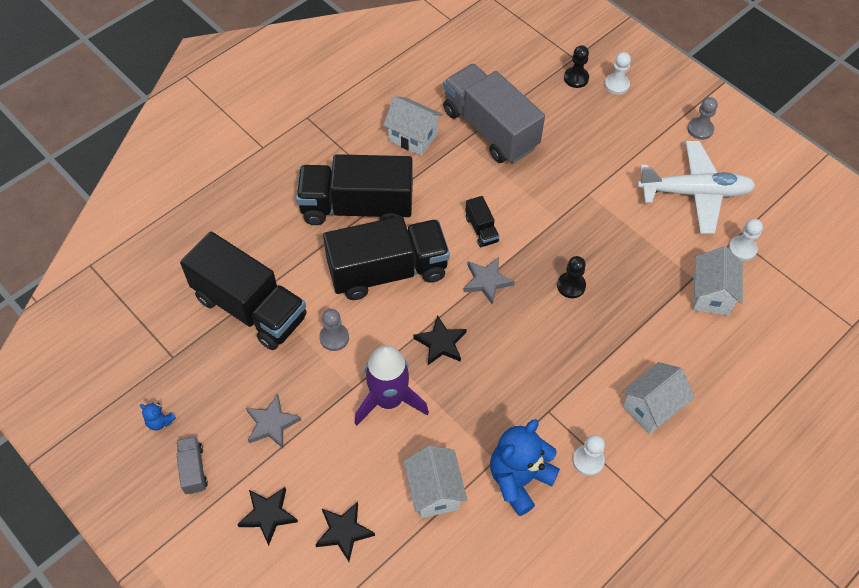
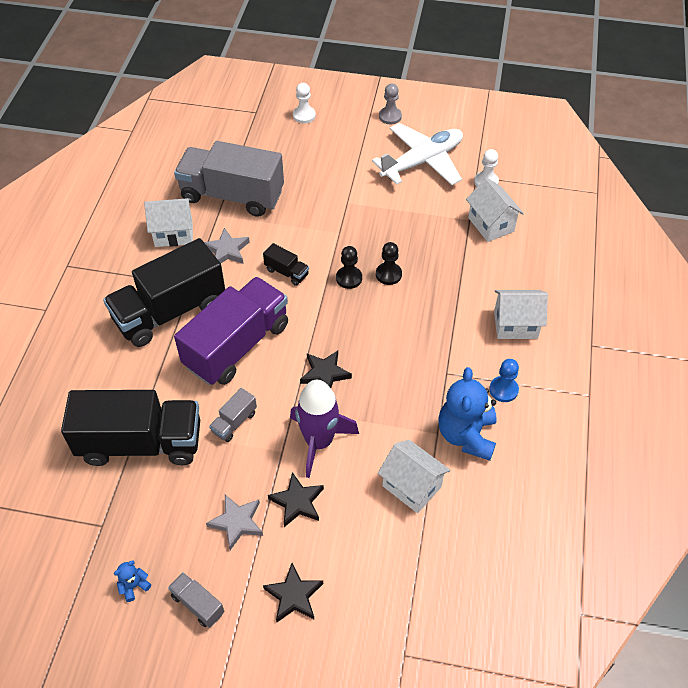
camera: 35 degrees left, 5 degrees down
blue teddy bear [140,402,176,431] -> blue teddy bear turned 150 degrees clockwise [114,560,151,602]
black star [315,502,375,562] -> black star moved to [268,472,324,527]
grey pawn [319,309,349,351] -> grey truck [209,388,257,442]
black truck [323,216,450,300] -> purple truck [174,277,288,385]
grey star [463,257,515,305] -> grey star moved to [204,228,250,263]
black pawn [564,45,589,88] -> black pawn moved to [336,246,362,289]
white pawn [573,435,605,476] -> blue pawn [489,359,519,402]
white house [622,362,695,434] -> white house turned 75 degrees clockwise [494,290,548,339]

